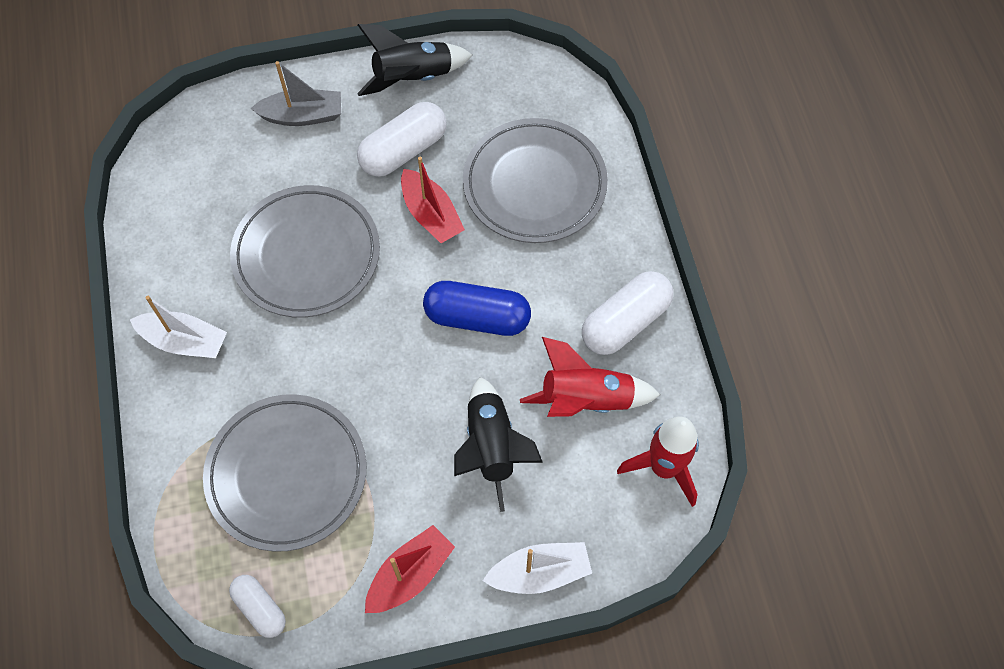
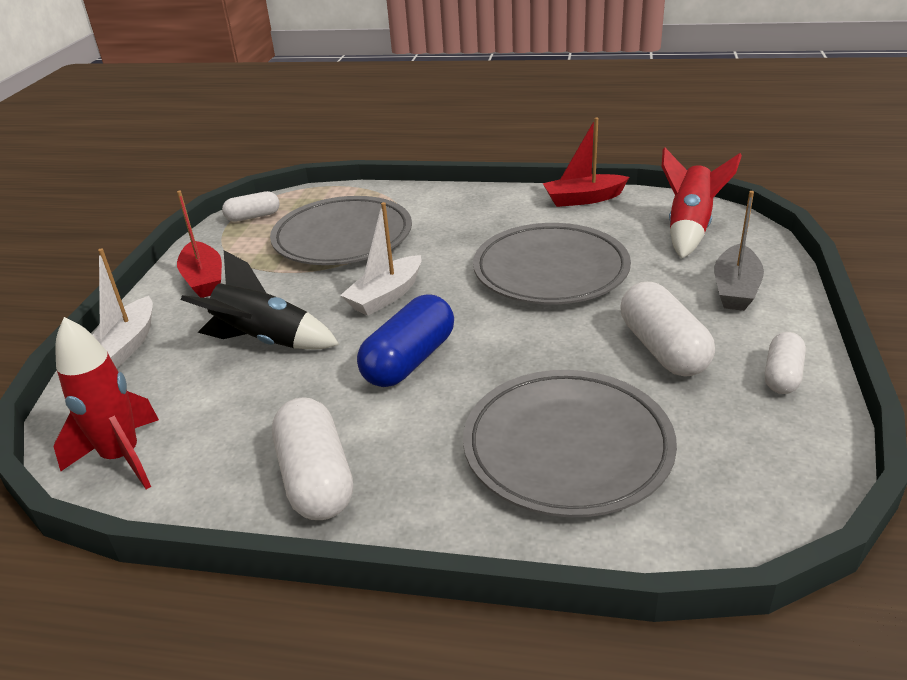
camera: 115 degrees right, 30 degrees down
white boat [130,296,227,358] -> white boat moved to [340,202,421,316]
black rocket [357,24,472,96] -> white capsule [765,332,806,394]
red boat [401,157,465,243] -> red boat moved to [543,118,629,207]
red rocket [520,337,660,417] -> red rocket moved to [662,147,742,259]

